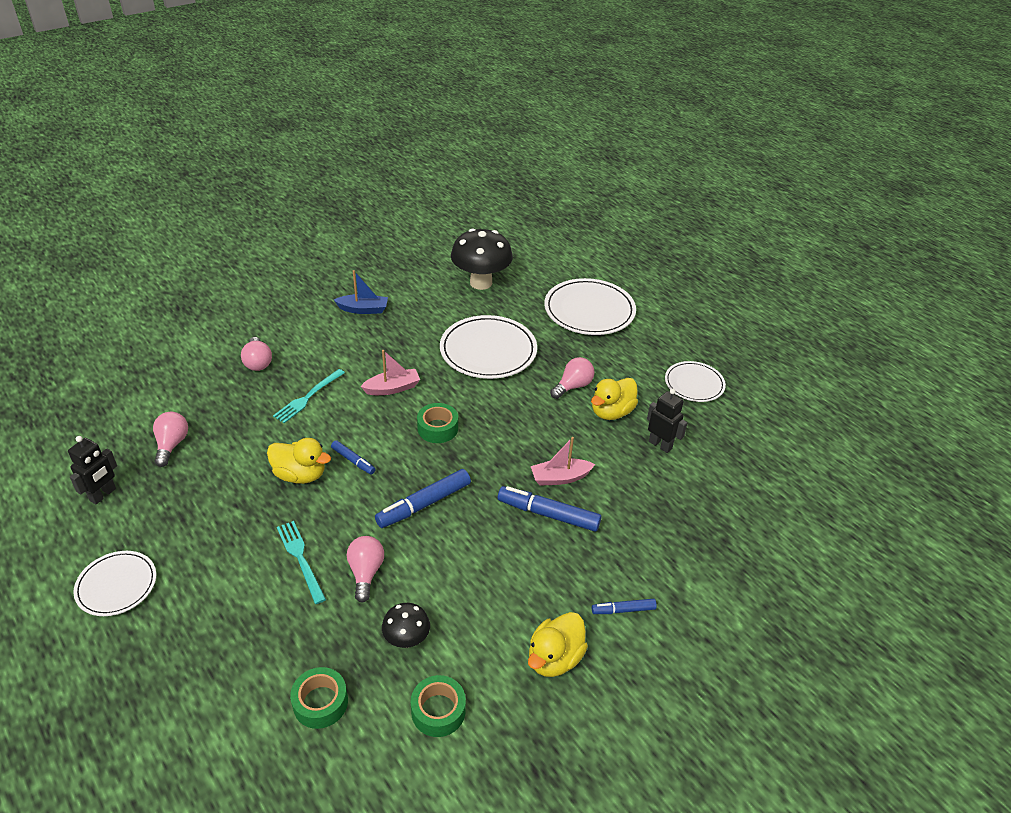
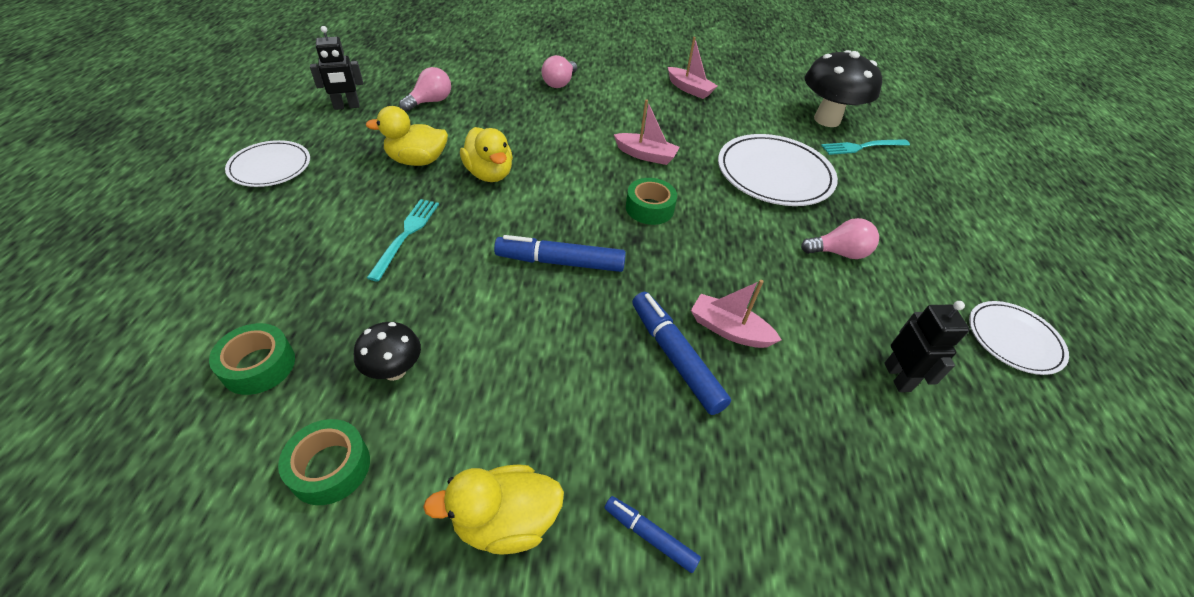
camera: 40 degrees right, 5 degrees up
turquoise fork [273,369,345,423] -> turquoise fork moved to [821,139,910,155]
blue marker [331,440,375,474] -> none
blue boat [334,270,388,314] -> pink boat [668,37,717,99]
pink light bulb [347,536,384,603] -> none
white plate [544,278,636,335] -> none
yellow duck [591,378,638,420] -> yellow duck moved to [366,106,448,166]

